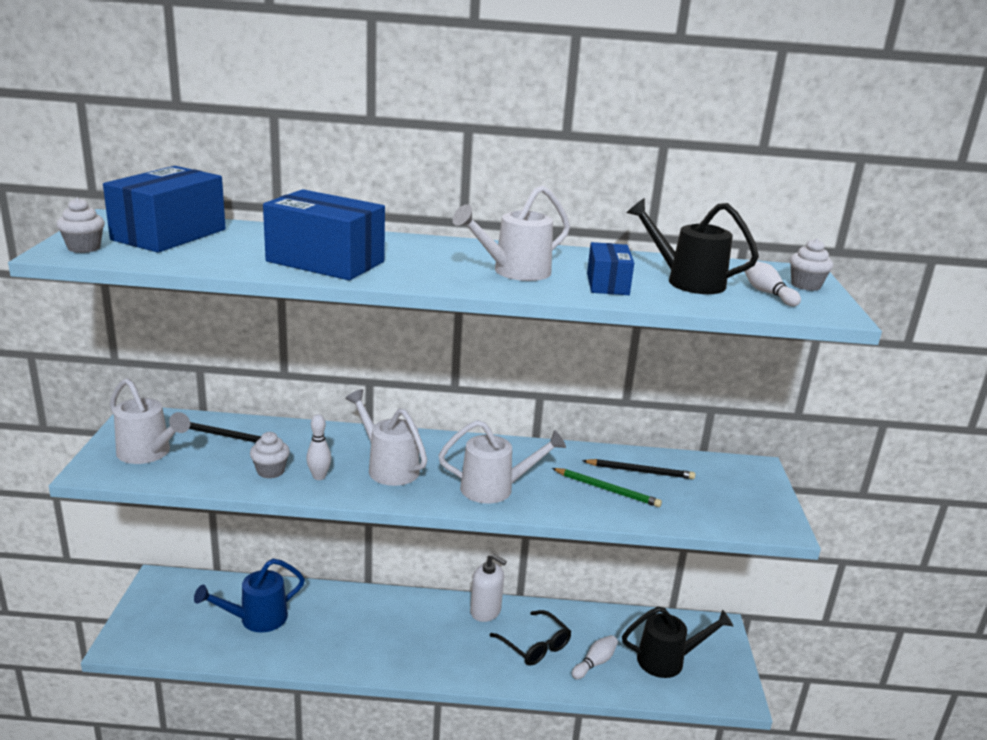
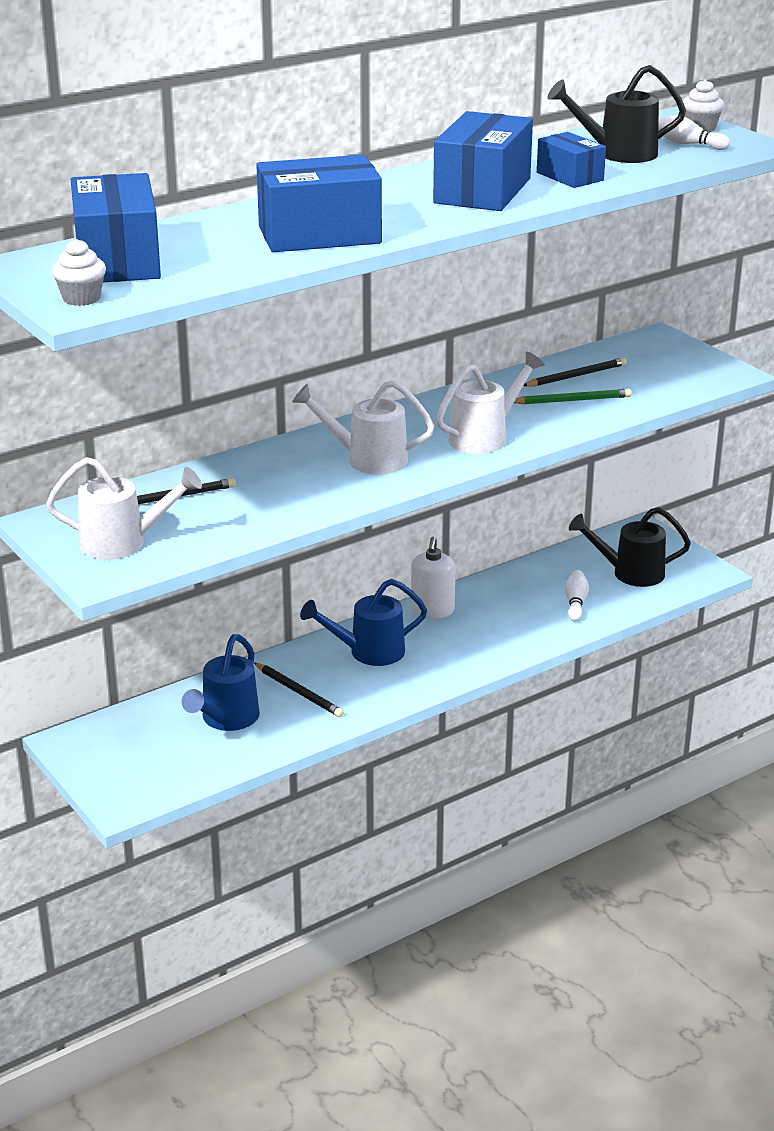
camera: 35 degrees left, 5 degrees up
white cupcake [250,432,290,479] -> none
white bowling pin [306,414,331,480] -> none
white watering can [452,185,570,281] -> blue box [433,111,533,211]
white soap dispenser [470,553,507,622] -> white soap dispenser turned 105 degrees clockwise [411,537,455,618]
black glasses [489,610,572,666] -> none
black watering can [622,607,733,678] -> black watering can turned 135 degrees counterclockwise [569,507,691,587]
none -> black pencil [254,663,344,717]
none -> blue watering can [300,579,427,666]

